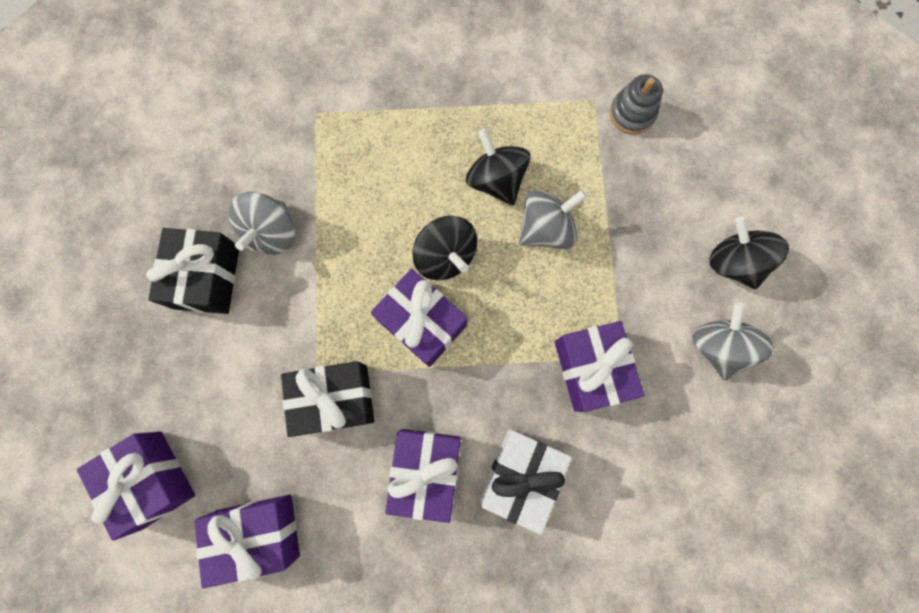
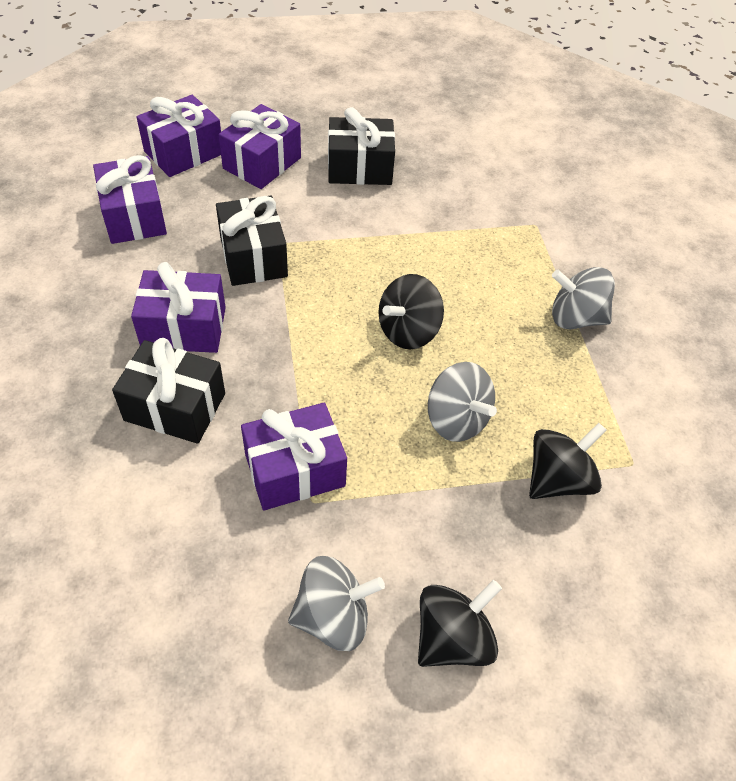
camera: 80 degrees right, 25 degrees down
grey spinning top [229,192,295,255] -> grey spinning top moved to [552,267,615,329]
purple gift [371,269,468,367] -> purple gift moved to [219,104,301,189]
black spinning top [466,128,531,205] -> black spinning top moved to [529,423,607,499]
white gift [480,429,572,535] -> black gift [112,338,225,444]
grey stacking toy [610,74,663,134] -> none

